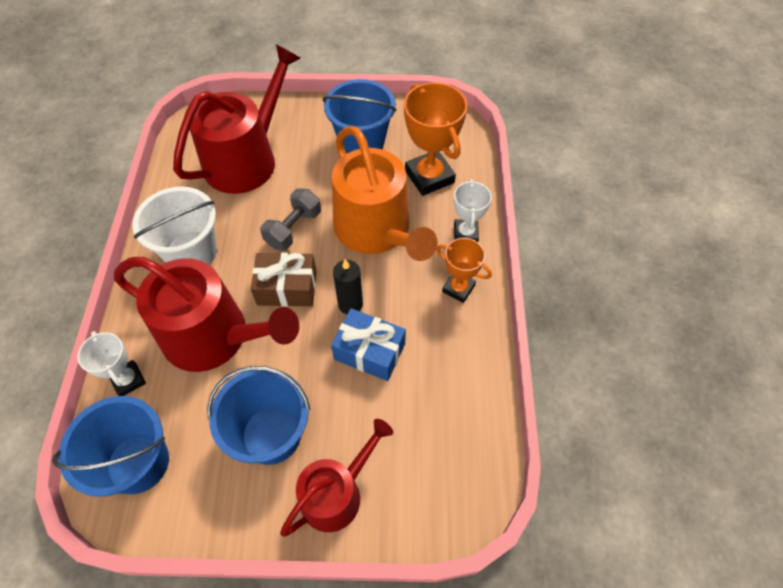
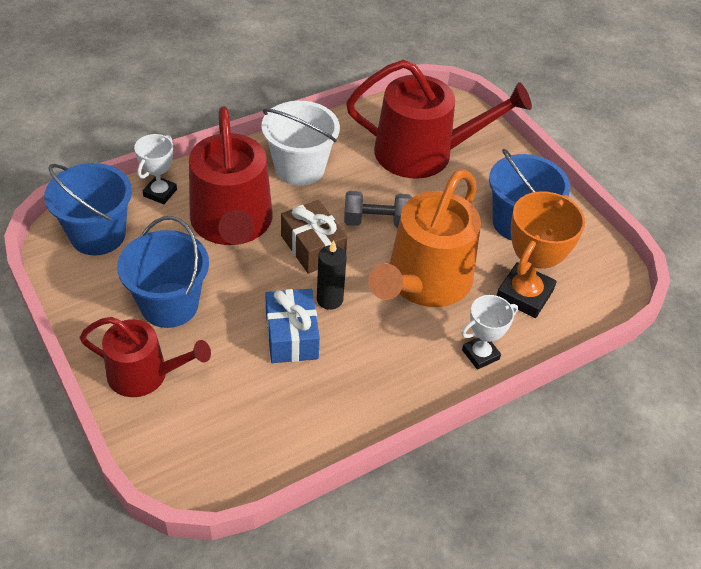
camera: 55 degrees right, 10 degrees down
orange trophy [436,238,492,303] -> none

